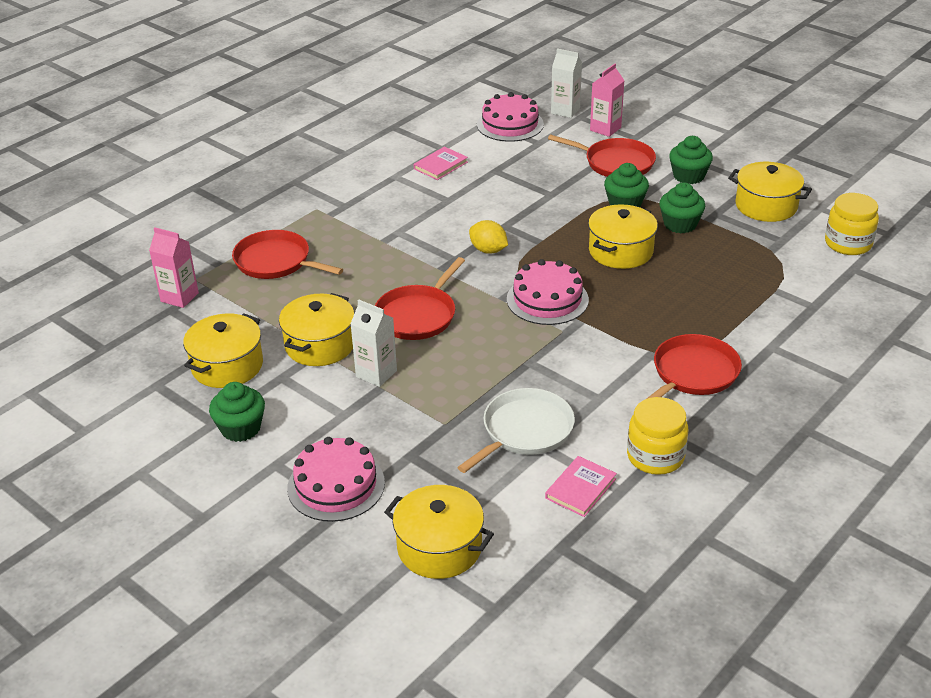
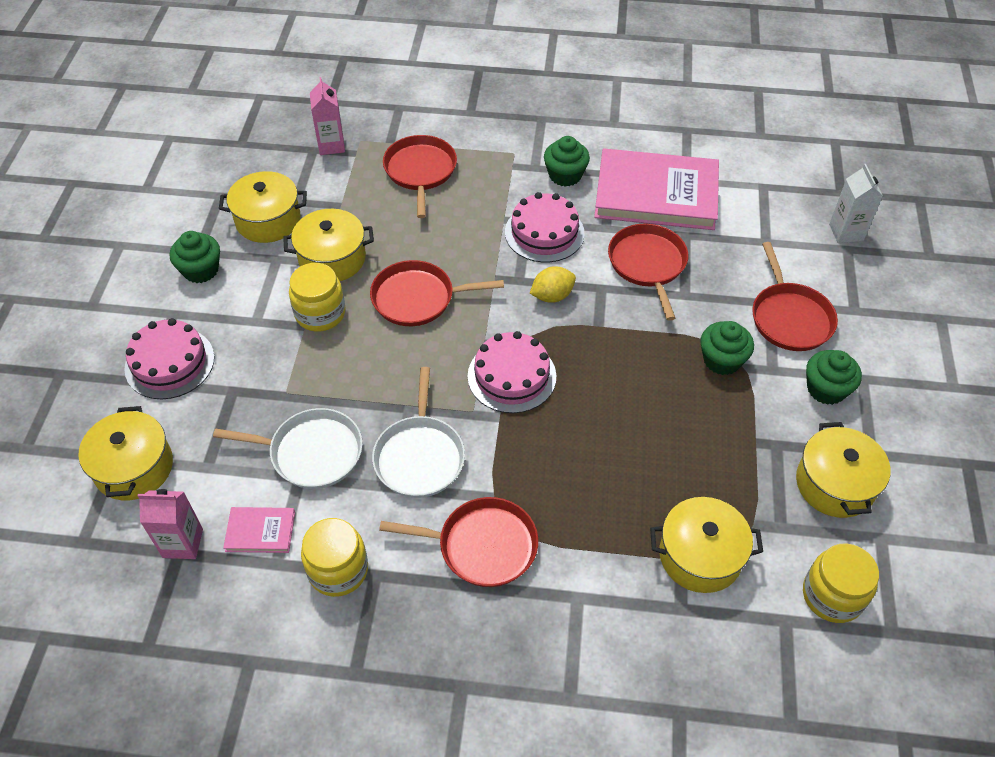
camera: 55 degrees right, 15 degrees up
white carton [350,300,397,387] -> yellow jar [289,263,345,332]
pink book [414,147,468,180] -> pink book [594,148,719,230], size x2.37
yellow lemon [469,220,508,254] -> yellow lemon turned 60 degrees clockwise [530,266,576,303]
pink cake [477,92,544,142] -> pink cake moved to [505,192,585,262]
yellow pot [588,204,658,269] -> yellow pot moved to [650,497,763,593]
pink carton [590,64,625,137] -> pink carton moved to [137,489,203,559]
green cupcake [659,182,705,234] -> green cupcake moved to [544,136,590,187]
none -> white pan [372,367,465,498]
none -> red pan [608,224,688,321]

